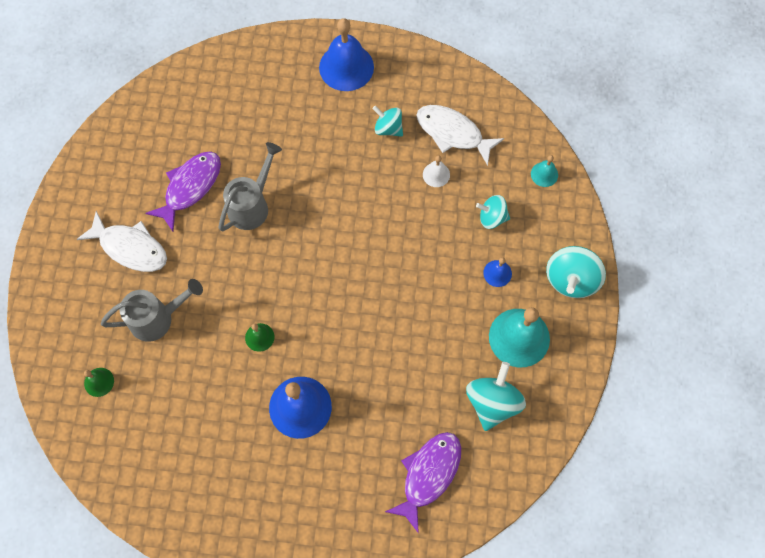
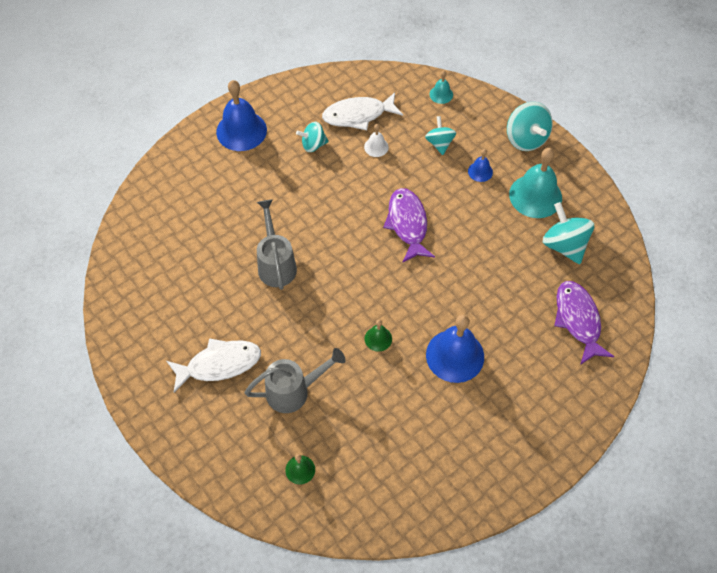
camera: 45 degrees left, 10 degrees down
grey watering can [101,279,203,342] -> grey watering can turned 45 degrees clockwise [245,348,346,413]
purple fish [145,151,221,231] -> purple fish moved to [383,188,435,263]
turquoise spinning top [476,195,510,229] -> turquoise spinning top turned 120 degrees clockwise [425,116,456,155]

